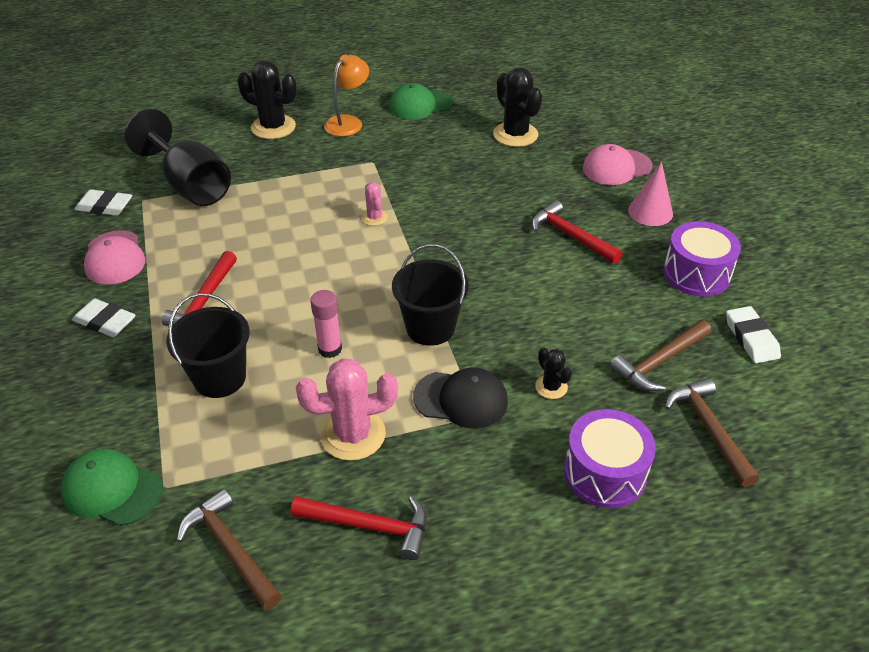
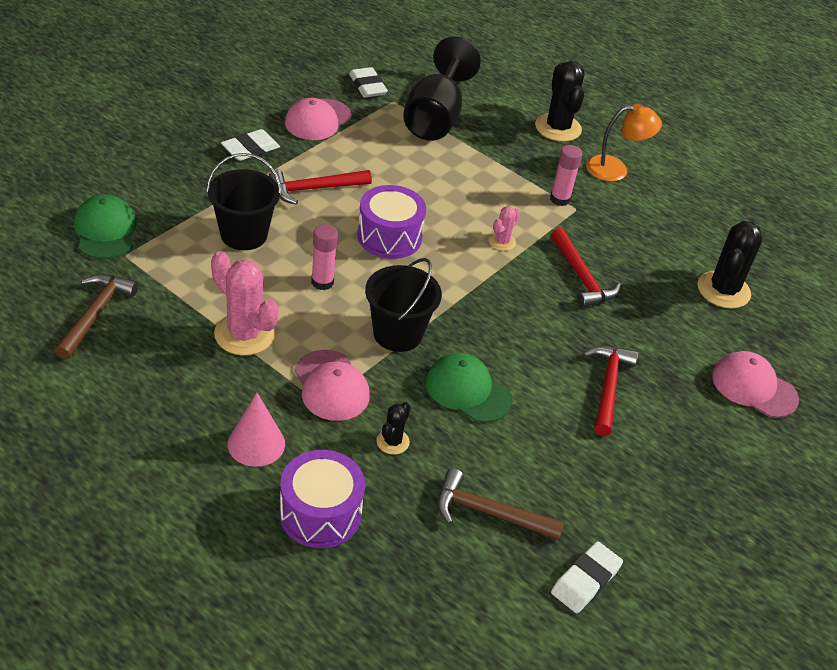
camera: 50 degrees right, 0 degrees up
white eraser [72,299,136,337] -> white eraser turned 60 degrees clockwise [221,129,280,161]
red hammer [291,496,427,560] -> red hammer moved to [551,228,621,308]
green cap [389,83,453,119] -> green cap moved to [426,353,513,423]
black cap [413,367,508,429] -> pink cap [294,350,370,421]
pink cone [628,162,673,226] -> pink cone moved to [227,393,285,467]
purple drum [663,221,741,297] -> purple drum moved to [357,185,426,259]
brown hammer [665,378,759,487] -> none
none -> pink glue stick [550,145,583,206]

